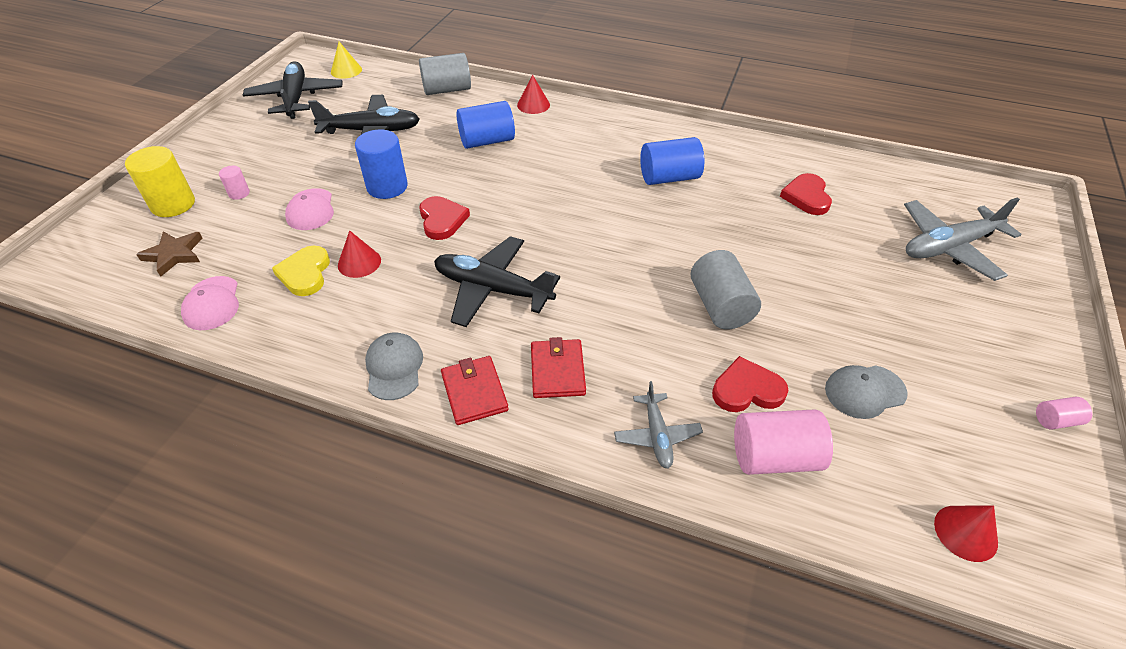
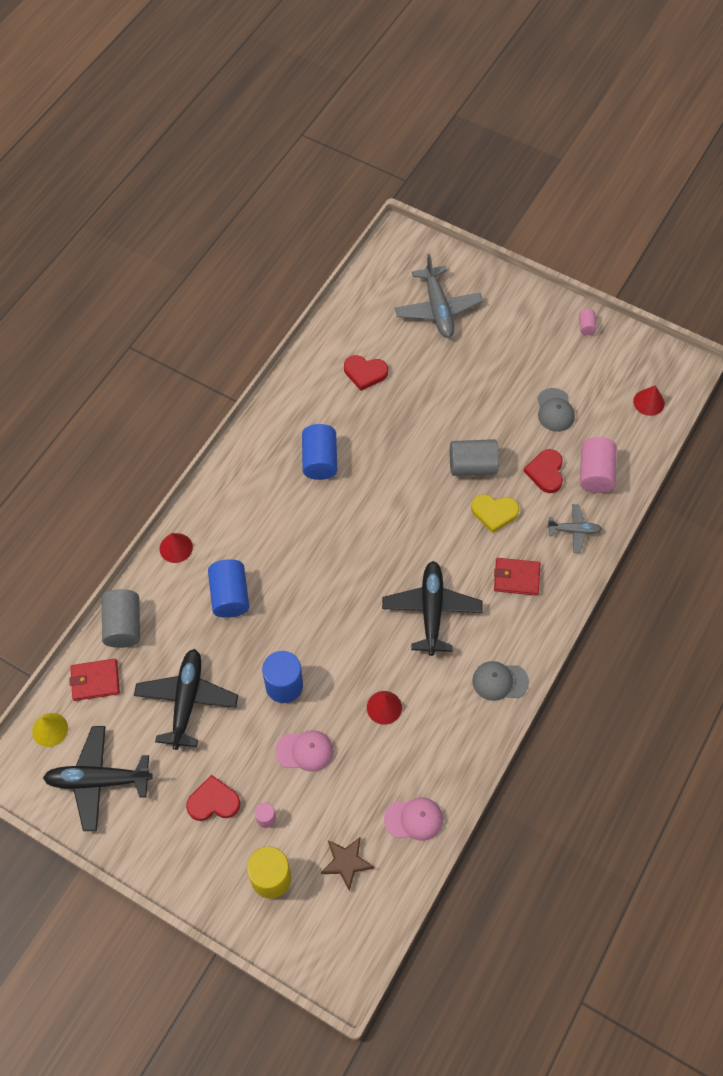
camera: 80 degrees left, 15 degrees up
yellow heart [272,246,330,296] -> yellow heart moved to [471,494,519,533]
red heart [419,196,470,240] -> red heart moved to [186,775,241,821]
black plane [434,236,560,327] -> black plane turned 150 degrees clockwise [382,561,482,656]
red wallet [441,356,509,425] -> red wallet moved to [69,659,120,701]

